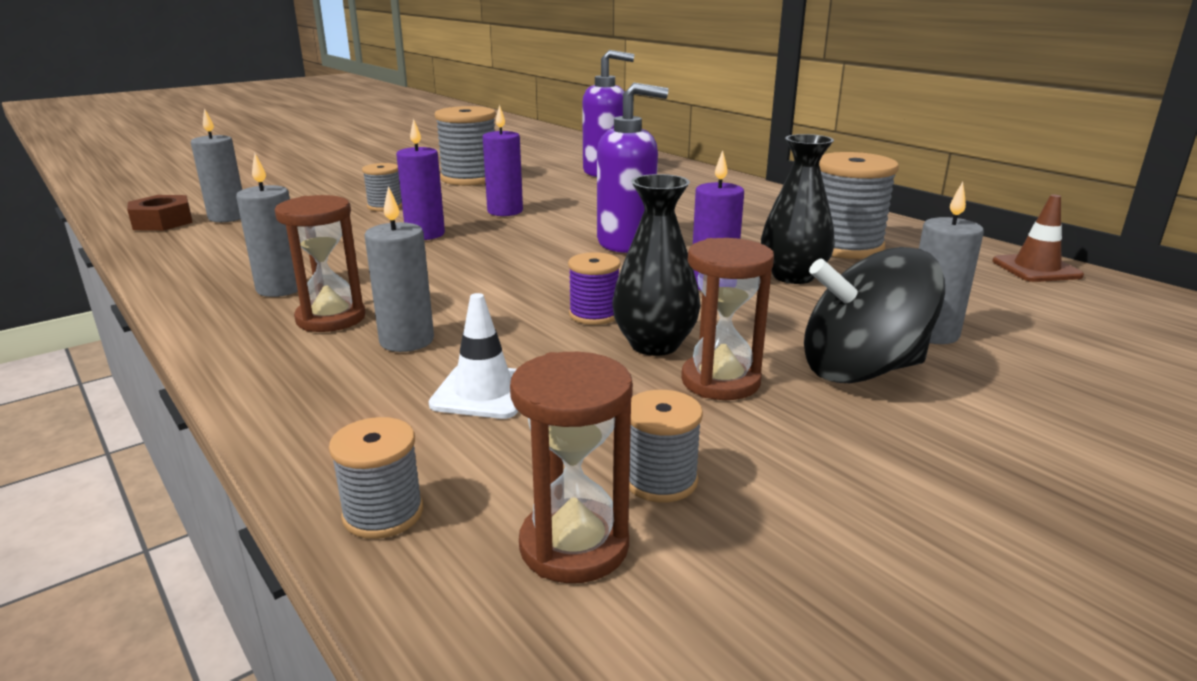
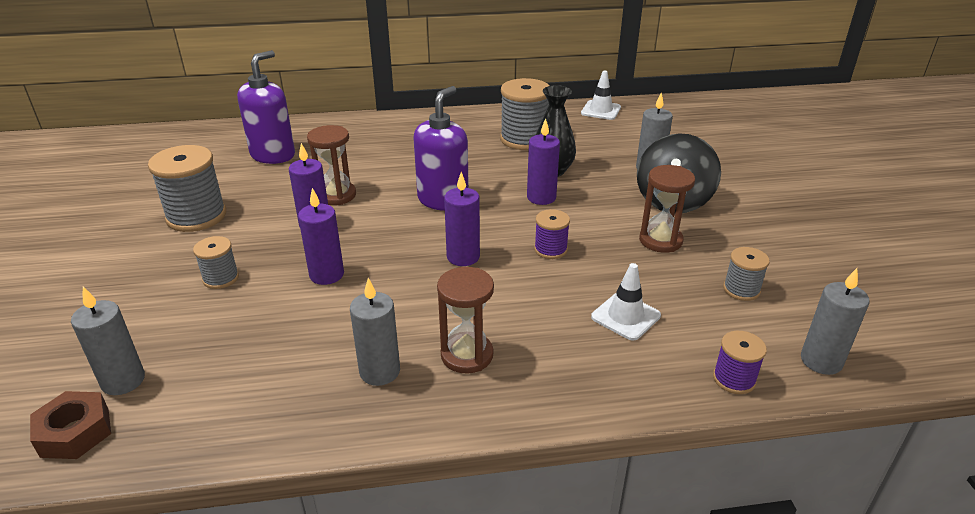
camera: 60 degrees left, 10 degrees up
grey spool [329,417,423,539] -> purple spool [713,331,767,394]
grey candle [364,186,434,352] -> grey candle moved to [801,268,870,375]
brown hourglass [510,352,633,583] -> brown hourglass moved to [307,125,356,205]
black vase [612,174,701,356] -> none
brown traffic cone [992,194,1084,282] -> white traffic cone [581,70,621,120]
none -> purple candle [444,172,480,266]

